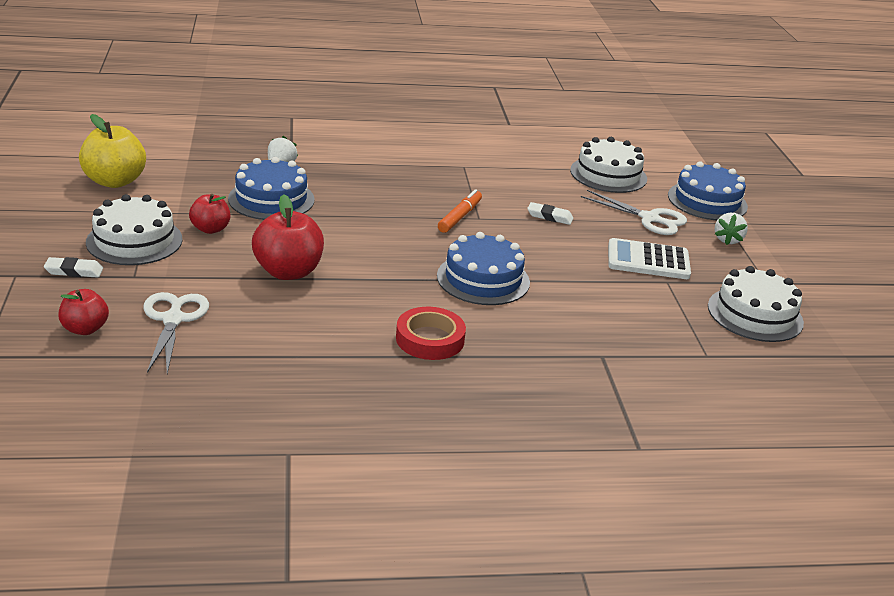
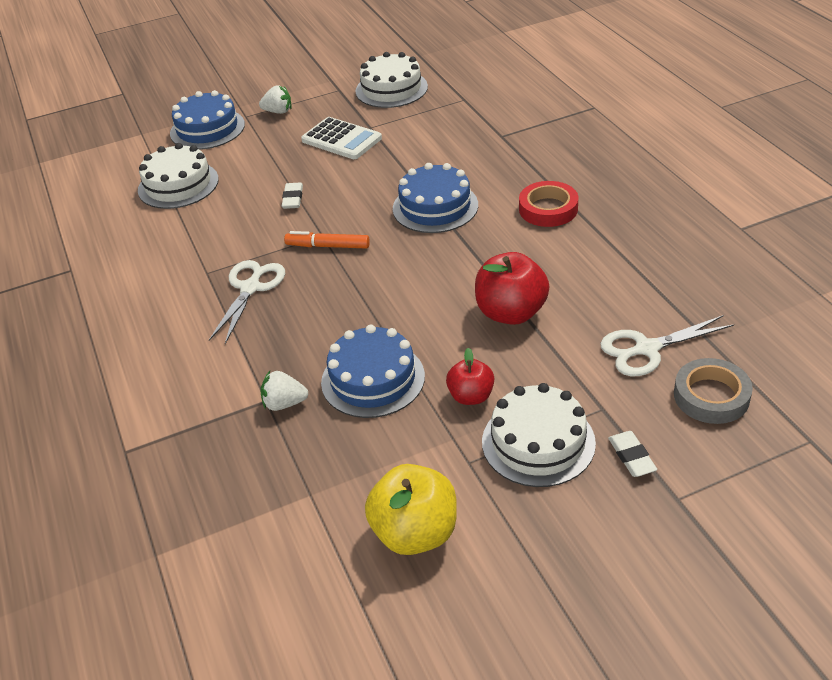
camera: 100 degrees left, 10 degrees up
red apple [59,289,109,335] -> grey tape [674,358,753,424]
white scissors [581,190,687,235] -> white scissors moved to [209,260,285,344]
white calculator [608,238,691,279] -> white calculator turned 45 degrees counterclockwise [301,117,382,159]

